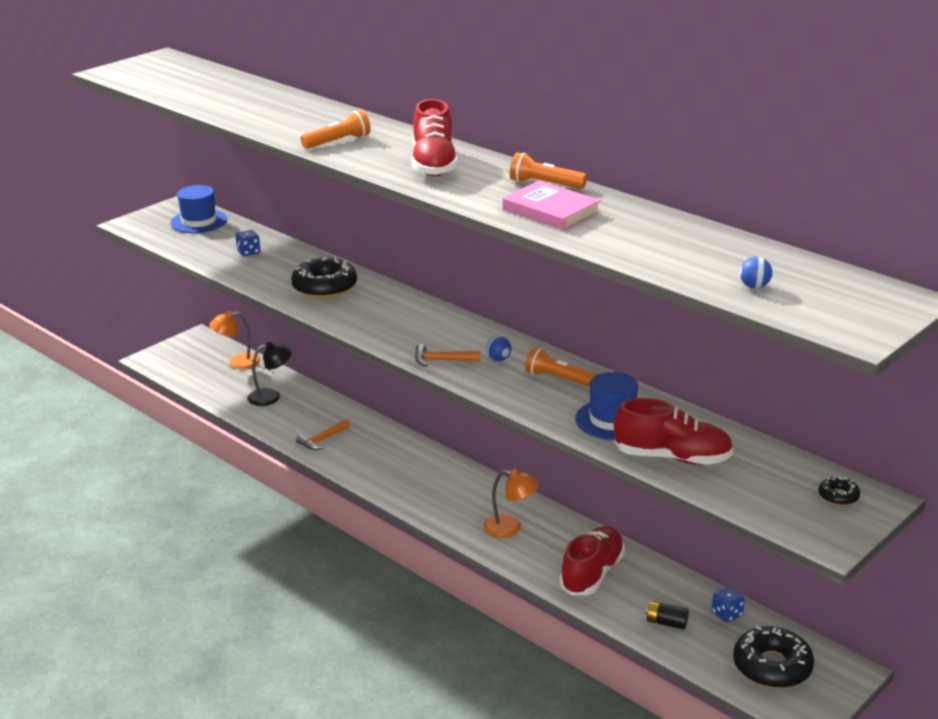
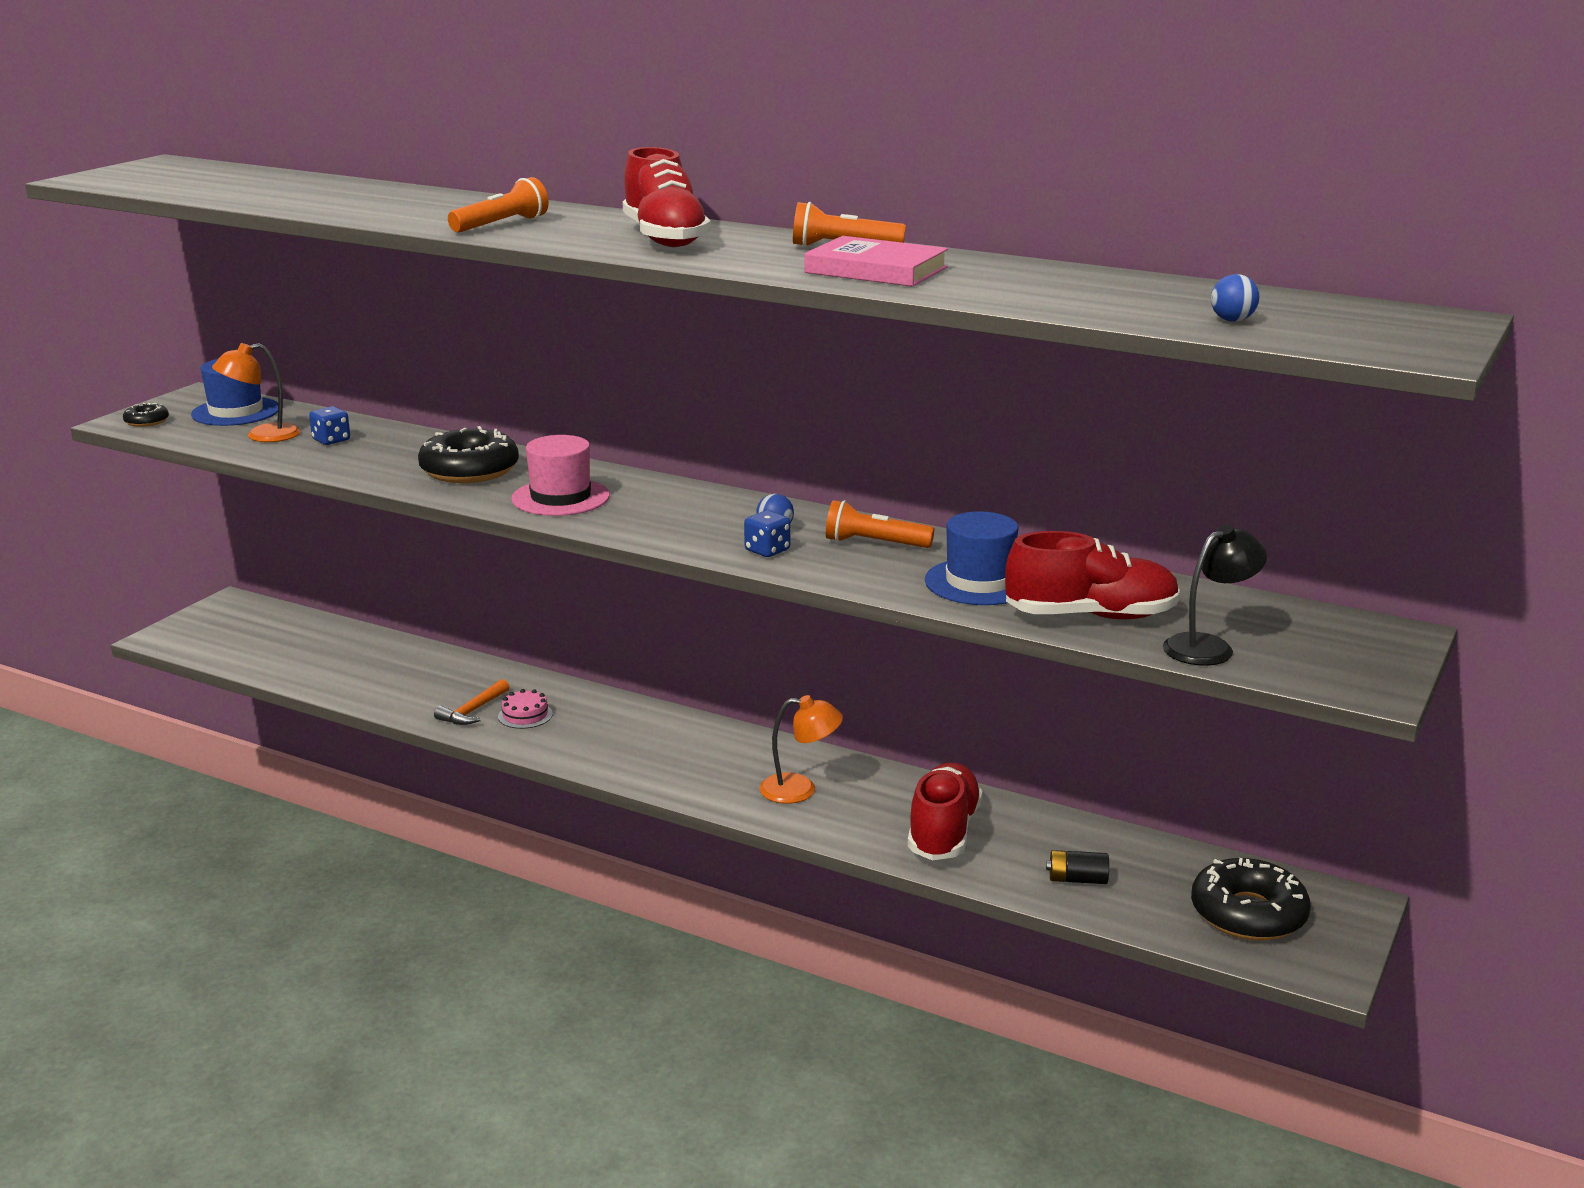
camera: 15 degrees left, 5 degrees down
orange lamp [210,311,260,369] -> orange lamp moved to [212,343,301,442]
black lamp [248,342,292,406] -> black lamp moved to [1163,524,1267,666]
orange hammer [415,344,480,367] -> none
blue dice [712,587,745,622] -> blue dice moved to [744,511,790,557]
black donut [818,476,860,506] -> black donut moved to [123,403,169,427]
none -> pink cake [498,689,553,729]
none -> pink hat [511,435,610,516]

